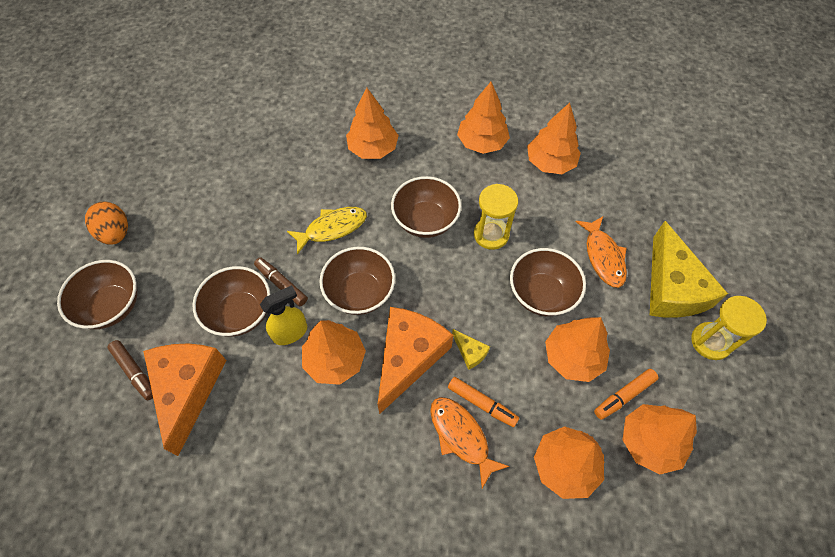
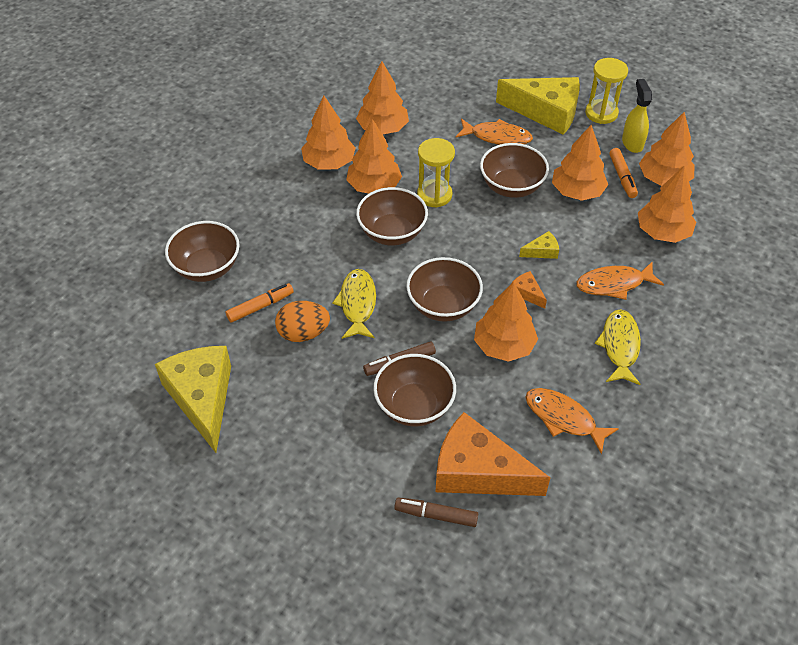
camera: 65 degrees left, 10 degrees down
brown bowl [57,260,137,329] -> brown bowl moved to [165,221,240,282]
orange egg [85,202,128,245] -> orange egg moved to [275,301,330,342]
brown marker [107,340,153,400] -> brown marker turned 150 degrees counterclockwise [394,497,478,527]
yellow spray bottle [260,285,307,345] -> yellow spray bottle moved to [622,79,652,153]
orange tree [346,88,399,159] -> orange tree moved to [346,119,402,194]
orange cheese [377,307,453,414] -> orange cheese [510,271,547,309], size x0.42
orange marker [448,377,519,427] -> orange marker moved to [226,283,294,323]
none -> yellow cheese [155,346,231,453]
none -> orange fish [525,388,619,454]
none -> yellow fish [595,309,641,385]

